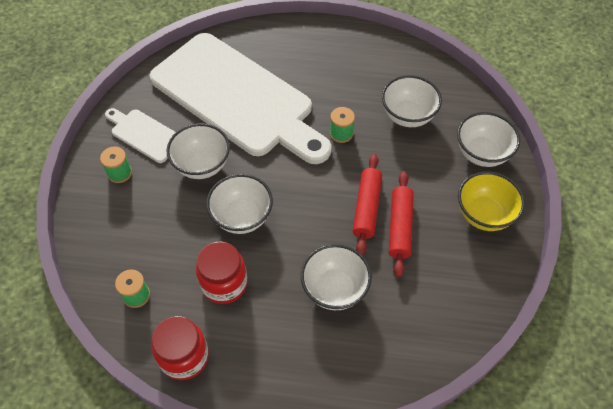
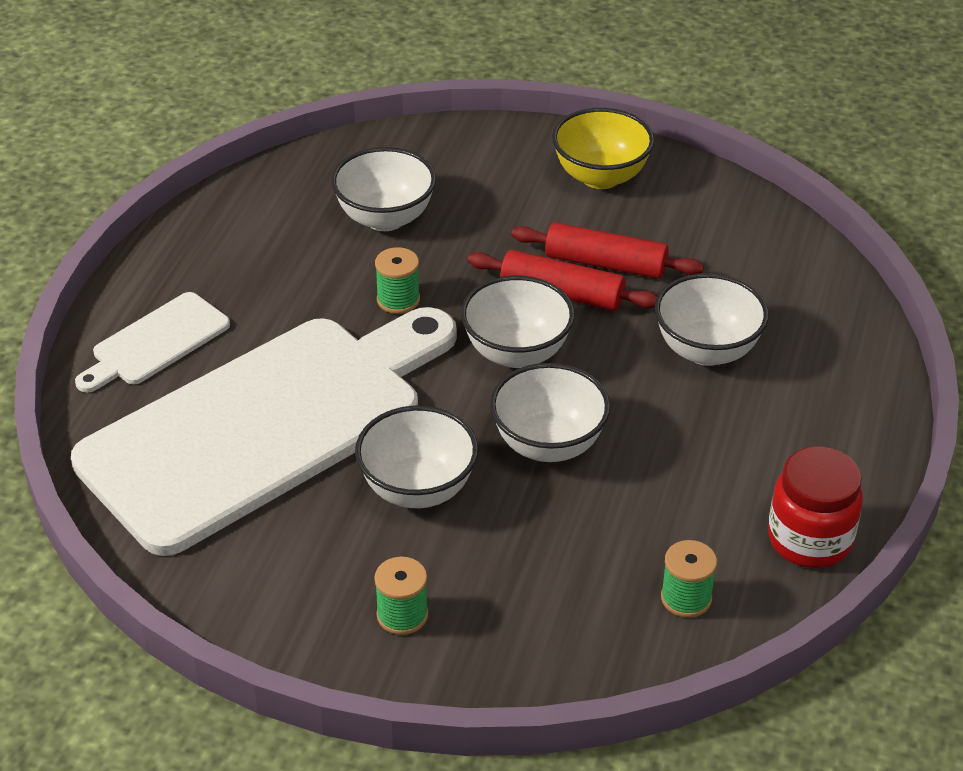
camera: 80 degrees left, 15 degrees down
white cutting board [105,108,176,163] -> white cutting board moved to [75,292,230,393]
red jar [196,242,247,304] -> none
white bowl [457,112,520,167] -> white bowl moved to [461,276,575,368]

